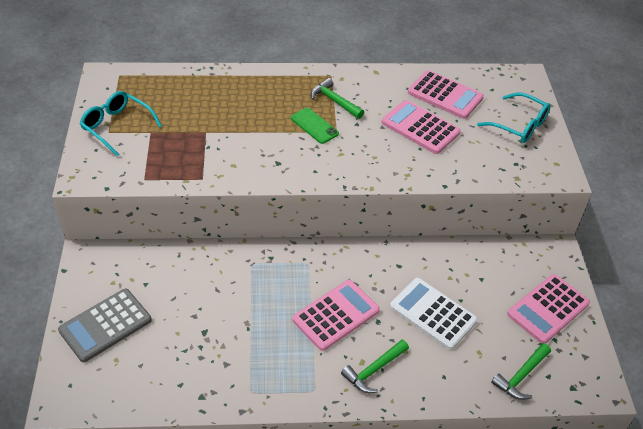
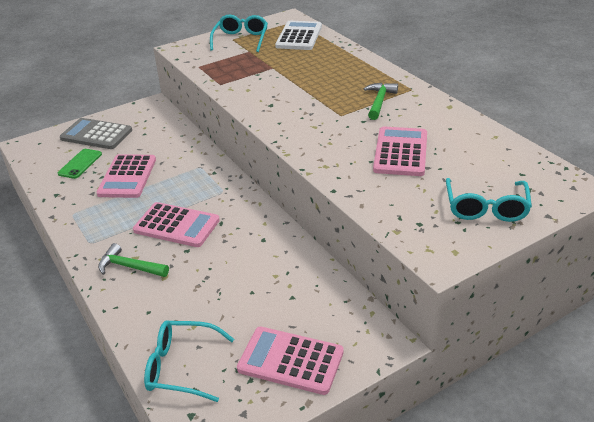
camera: 65 degrees right, 10 degrees down
green phone [291,108,339,144] -> green phone moved to [58,149,102,179]
white calculator [390,278,478,350] -> white calculator moved to [275,21,322,50]
pink calculator [408,70,484,119] -> pink calculator moved to [97,154,156,198]
green hammer [491,343,551,400] -> turquoise glasses [144,320,234,402]

